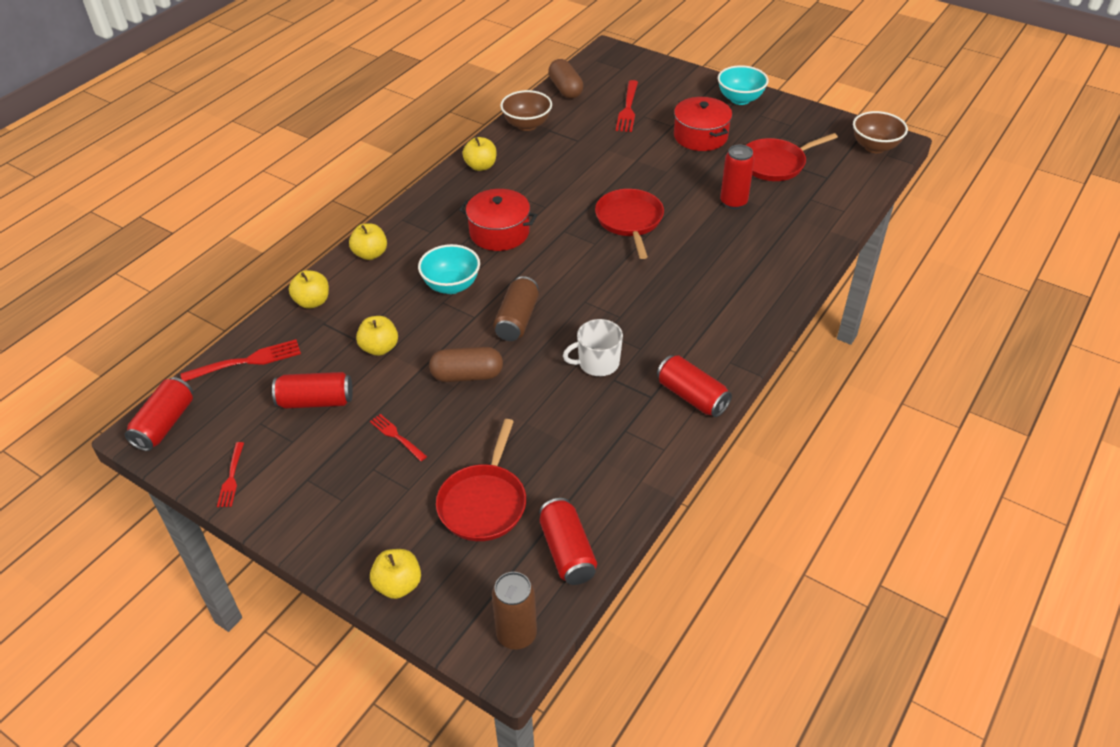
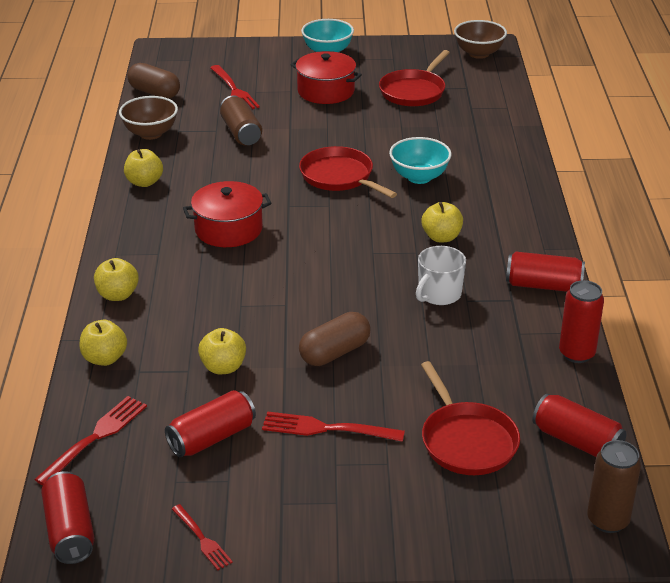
camera: 35 degrees left, 10 degrees down
red fork [370,414,427,461] -> red fork [262,411,405,442], size x1.62
yellow apple [370,549,421,599] -> yellow apple moved to [422,202,463,242]
turquoise bowl [418,244,480,294] -> turquoise bowl moved to [389,137,452,184]
brown can [493,276,539,341] -> brown can moved to [220,95,262,145]
red can [720,144,754,209] -> red can moved to [559,280,604,363]

